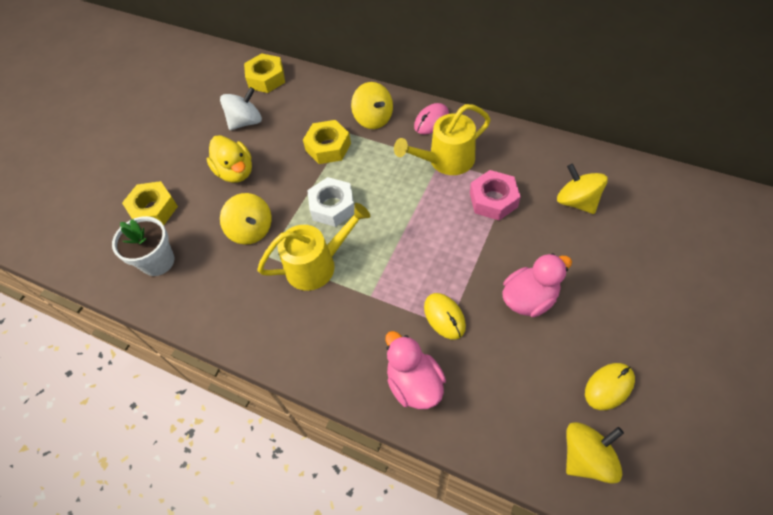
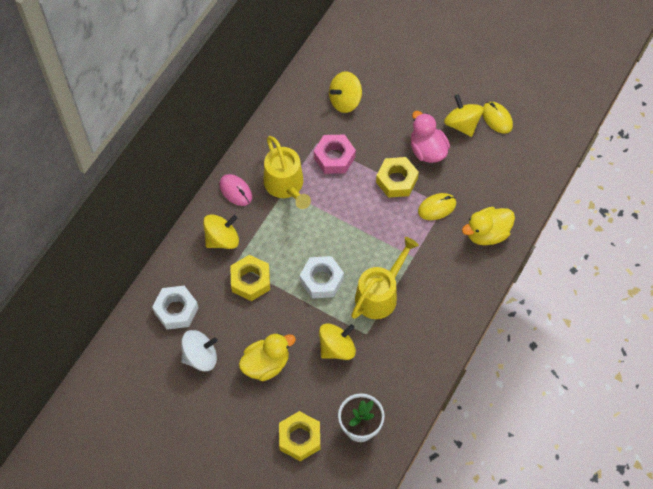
camera: 90 degrees left, 5 degrees up
white spinning top [220,87,262,130] -> white spinning top turned 105 degrees clockwise [181,330,218,371]
yellow nut [244,53,285,93] -> yellow nut moved to [376,157,419,198]
yellow watering can [257,203,370,291] -> yellow watering can turned 60 degrees clockwise [351,237,419,319]
pink duck [385,331,446,409] -> yellow duck [462,207,515,245]
yellow spinning top [566,422,624,484] -> yellow spinning top moved to [444,94,484,137]
none -> white nut [152,286,198,330]

